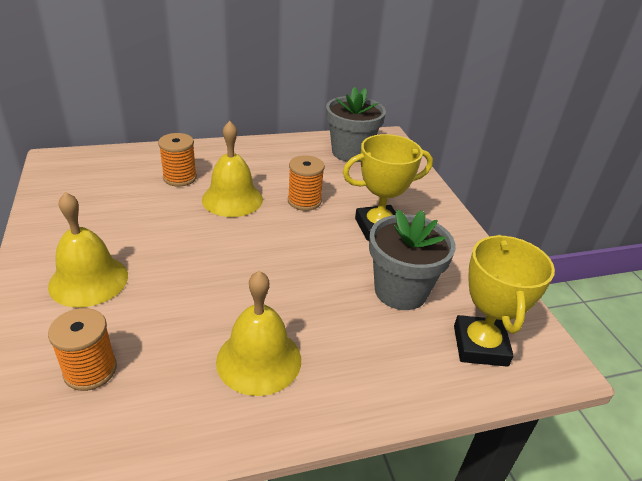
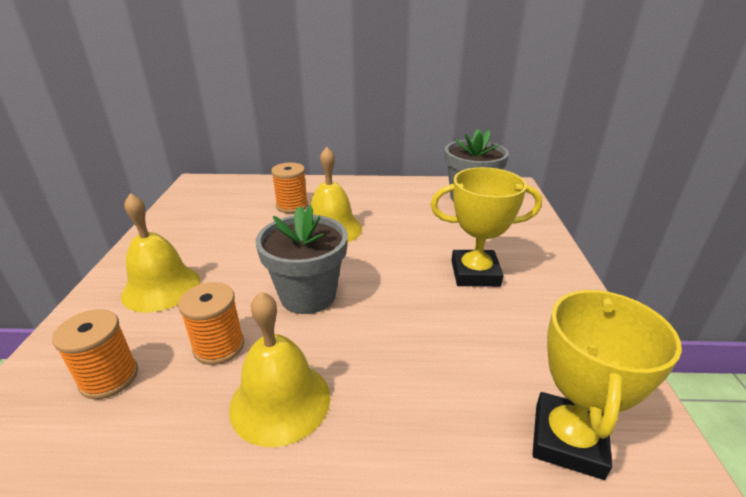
camera: 20 degrees right, 5 degrees down
orange spool [288,155,325,211] -> orange spool moved to [178,282,244,365]
grey flower pot [369,209,456,310] -> grey flower pot moved to [256,205,348,314]

